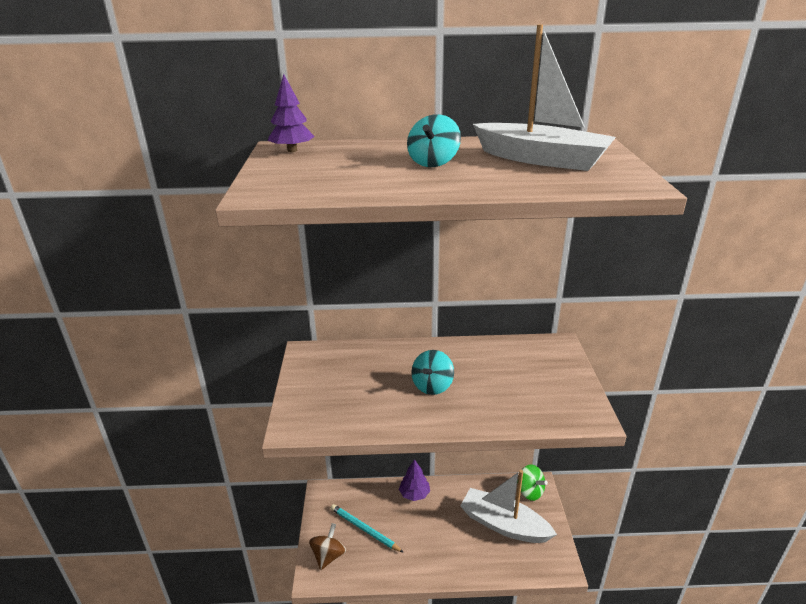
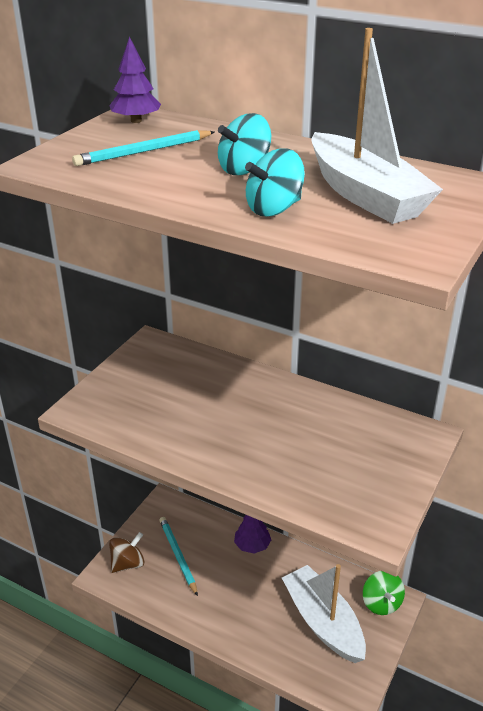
camera: 30 degrees right, 5 degrees up
turquoise spinning top [411,350,454,395] -> turquoise spinning top moved to [245,148,305,217]
none -> turquoise pencil [72,130,215,166]

